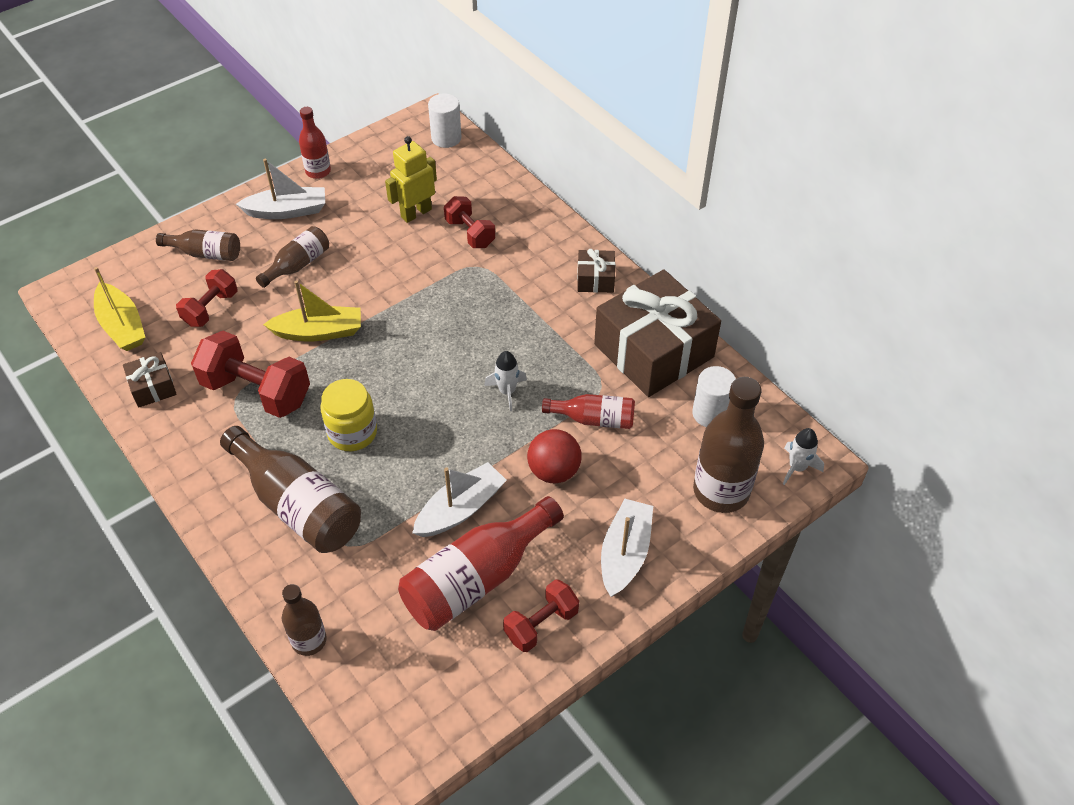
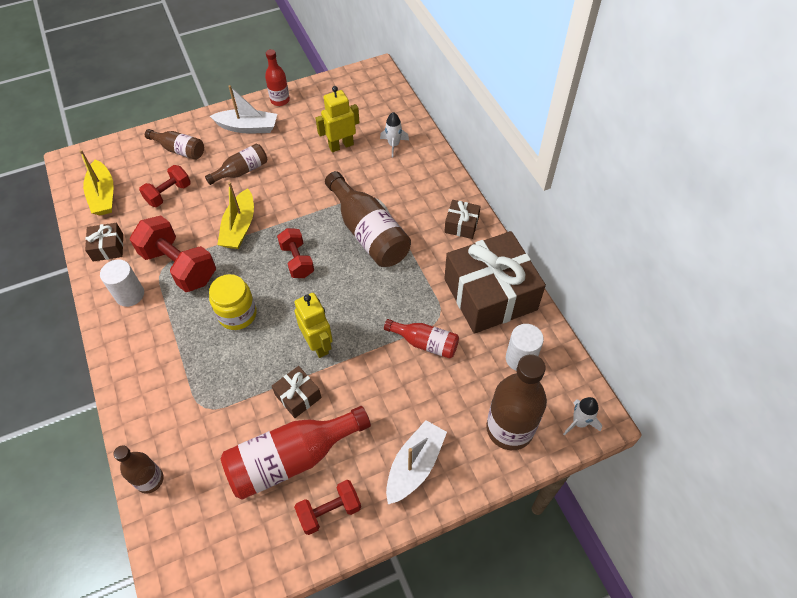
camera: 15 degrees right, 5 degrees up
brown bottle [220,426,361,553] -> brown bottle moved to [325,171,411,267]
yellow boat [263,280,361,341] -> yellow boat turned 90 degrees clockwise [217,182,254,249]
white boat [412,462,507,537] -> brown gift [272,366,322,418]
white cylinder [428,94,461,148] -> white cylinder moved to [100,259,144,307]
red dumbbell [444,196,495,248] -> red dumbbell moved to [277,228,314,278]
white rocket [484,351,527,411] -> white rocket moved to [380,112,409,157]
red ball [527,429,582,484] -> none
none -> yellow robot [295,293,333,358]

